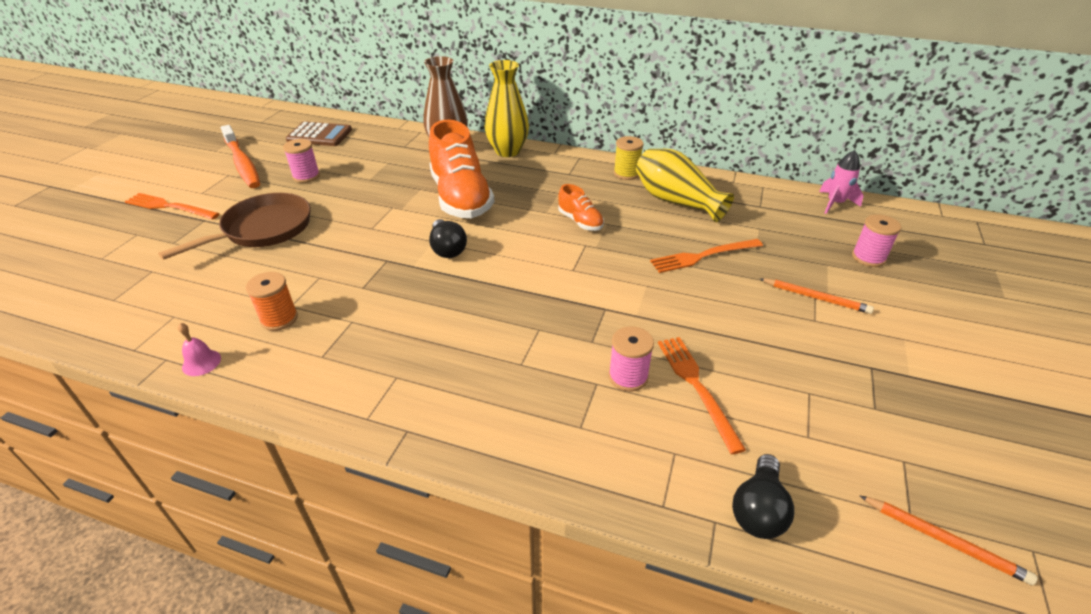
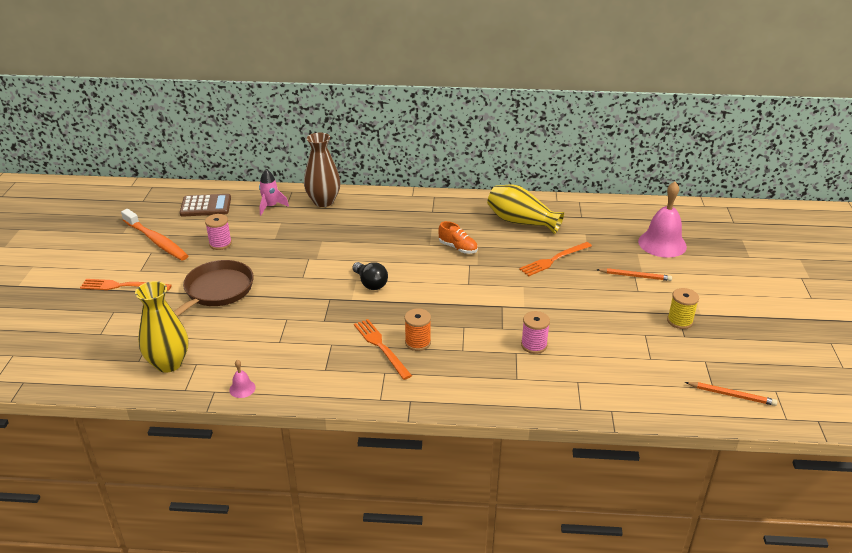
camera: 15 degrees left, 5 degrees down
orange spool [246,272,298,331] -> orange spool moved to [405,309,431,351]
orange shoe [429,120,494,218] -> none
yellow vase [484,60,529,157] -> yellow vase moved to [135,281,188,373]
yellow spool [614,136,644,180] -> yellow spool moved to [667,288,699,329]
orange fork [658,337,746,454] -> orange fork moved to [354,319,412,380]
black light bulb [732,454,795,539] -> none
pink rocket [819,150,863,214] -> pink rocket moved to [259,169,289,215]
pink spool [852,214,901,267] -> pink bell [638,182,687,258]

